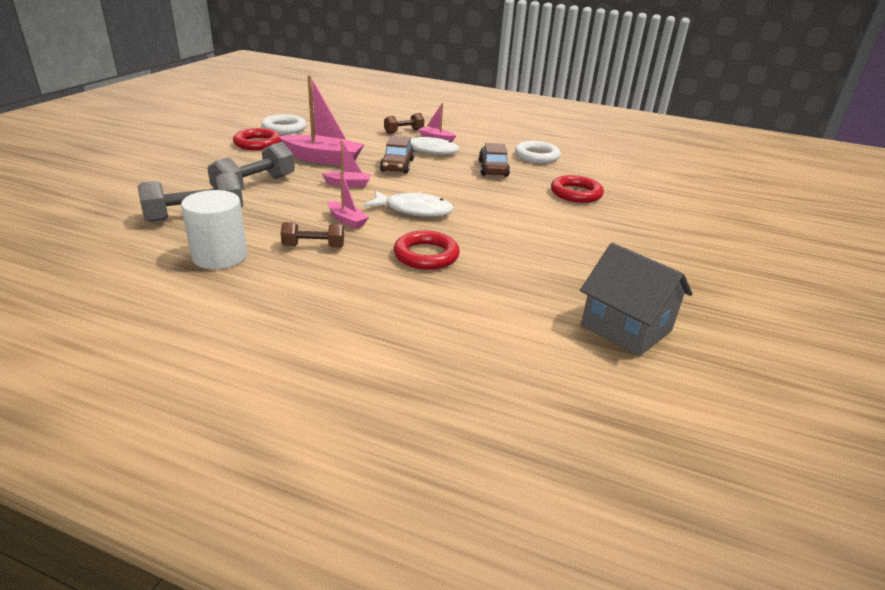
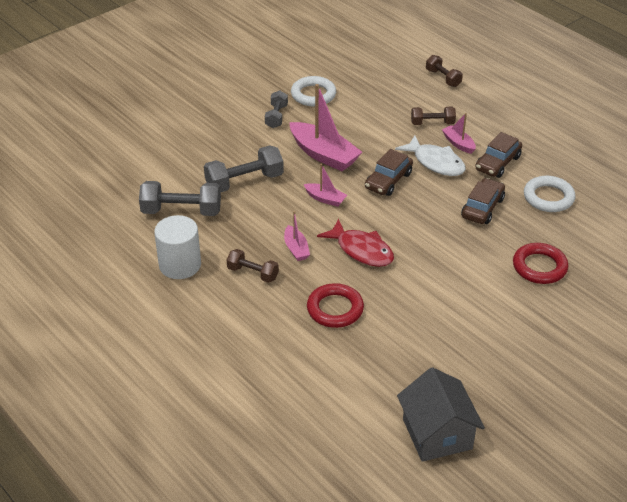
camera: 30 degrees right, 10 degrees up
red ring [233,128,281,151] -> grey dumbbell [265,90,288,128]
white fish [363,190,454,217] -> red fish [317,219,394,267]
none -> brown dumbbell [426,55,463,87]
none -> brown car [475,132,522,178]

